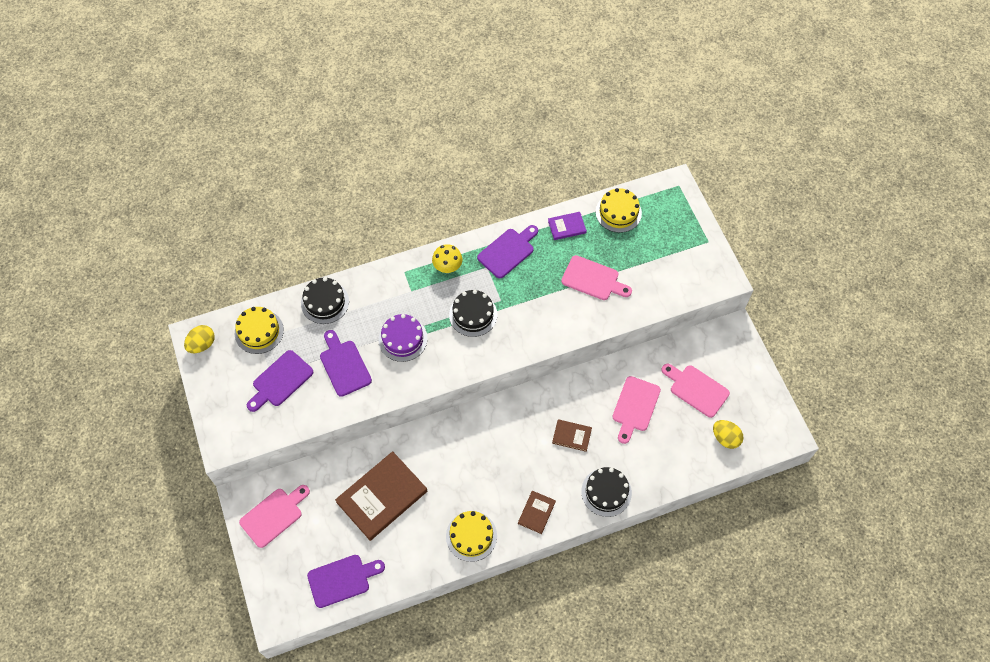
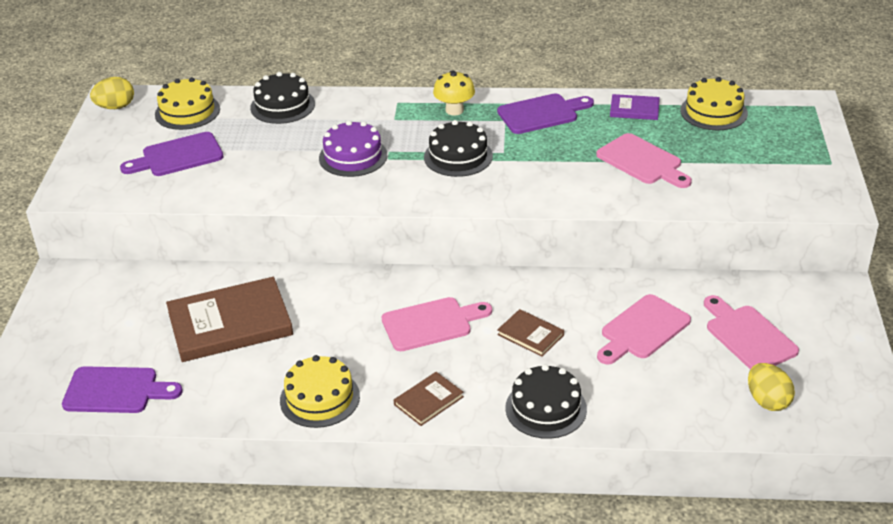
camera: 25 degrees right, 25 degrees down
pink cutting board [239,485,310,548] -> pink cutting board moved to [382,297,492,351]
purple cutting board [320,330,372,397] -> none

